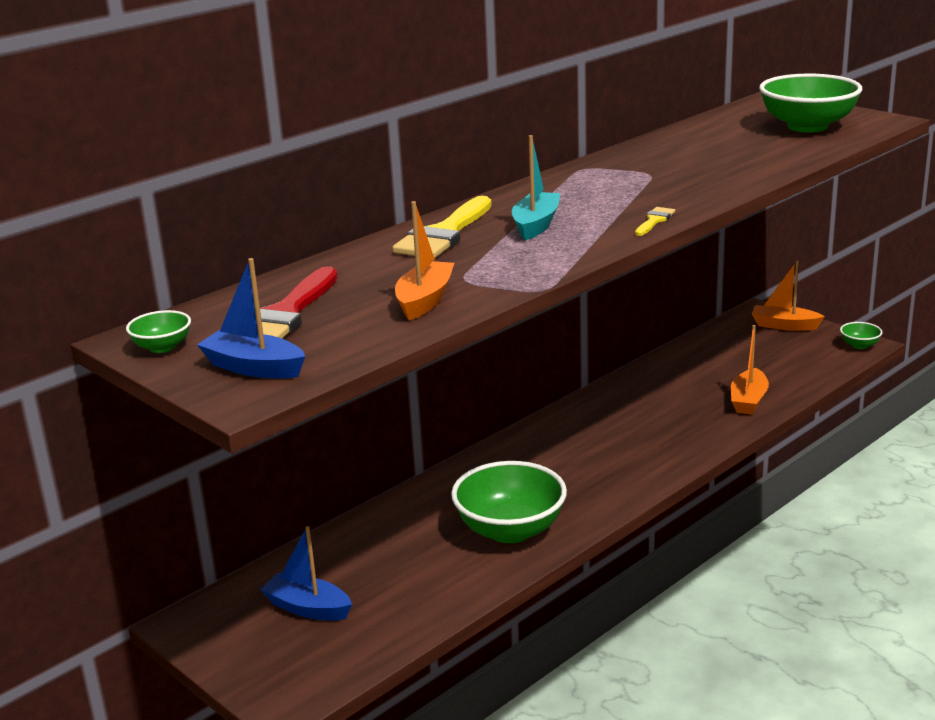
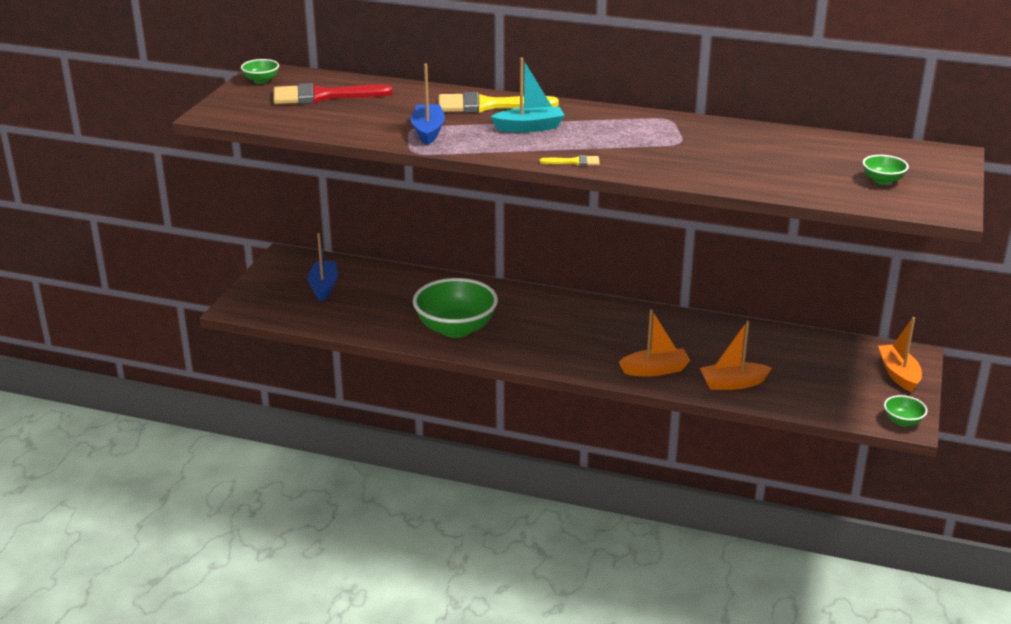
camera: 60 degrees right, 5 degrees up
blue boat [197,258,305,379] -> blue boat moved to [410,64,445,145]
orange boat [395,201,454,320] -> orange boat moved to [619,309,690,377]
green bowl [759,74,862,133] -> green bowl [862,155,909,185], size x0.45

